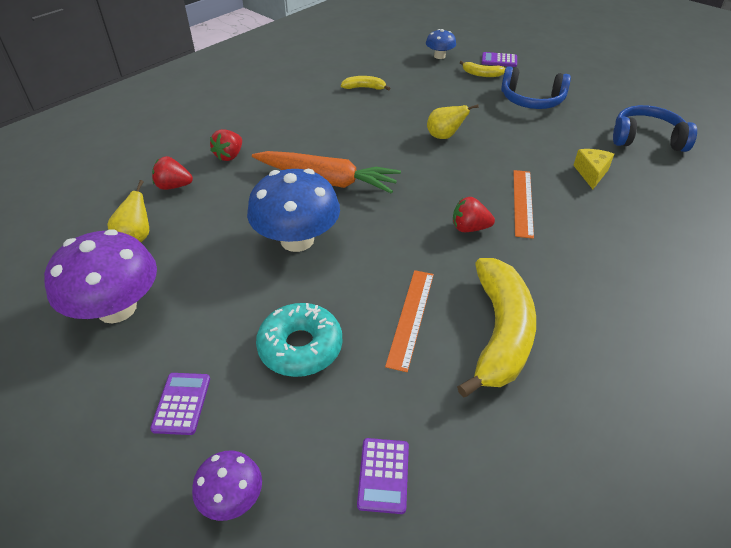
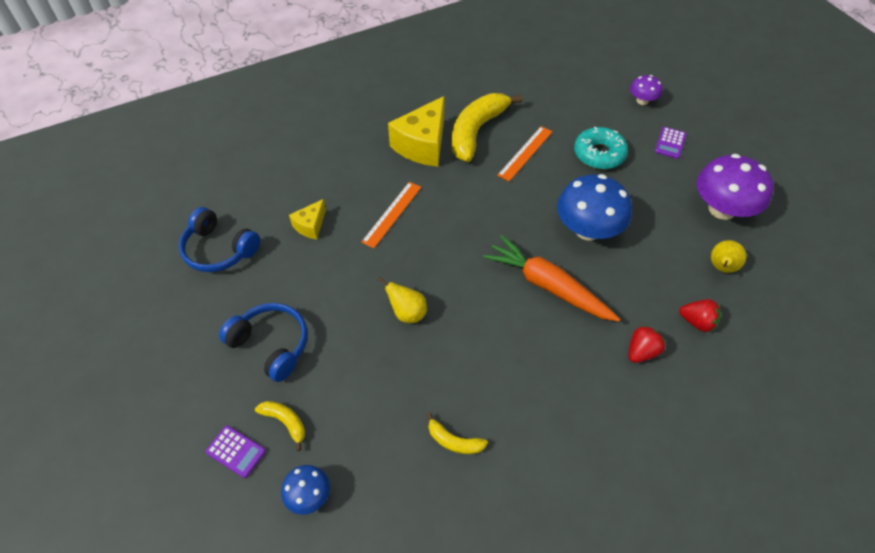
camera: 160 degrees left, 10 degrees up
purple calculator [357,438,409,514] -> none
red strawberry [453,197,495,232] -> none
none -> yellow cheese [388,96,445,167]

